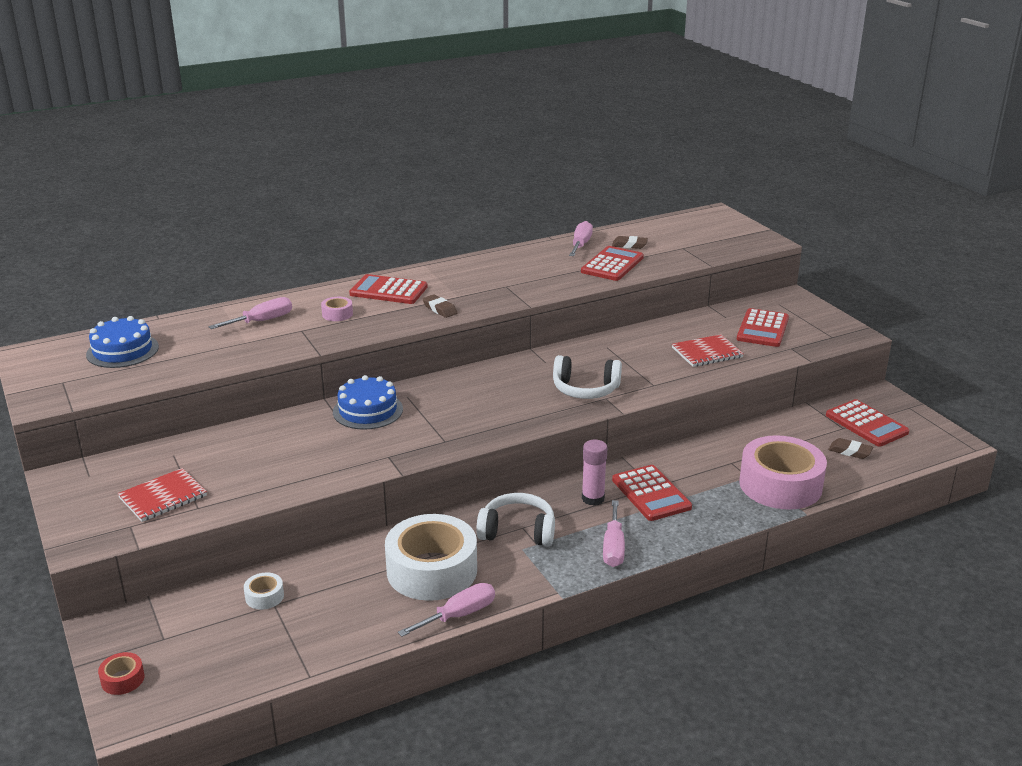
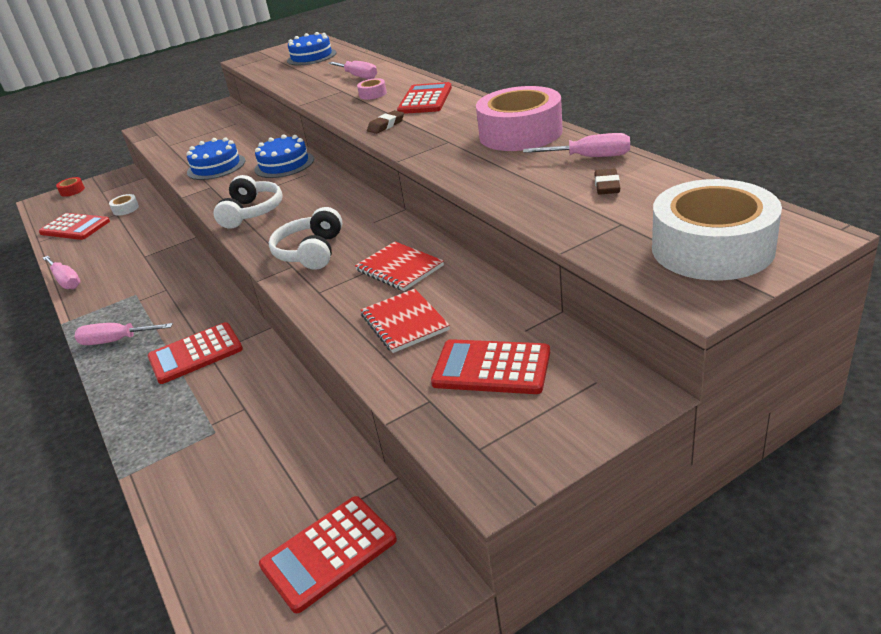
camera: 90 degrees right, 5 degrees up
red notebook [118,468,207,522] -> red notebook moved to [355,242,444,291]
white tape [385,514,477,601] -> white tape moved to [652,179,782,280]
white headphones [476,493,555,546] -> white headphones moved to [213,175,283,229]
red calculator [581,246,644,281] -> red calculator moved to [39,213,110,240]
pink glue stick [582,440,607,506] -> none
pink tape [739,435,827,509] -> pink tape moved to [476,86,563,151]
brown eraser [828,438,873,459] -> none
none -> blue cake [187,137,246,180]

